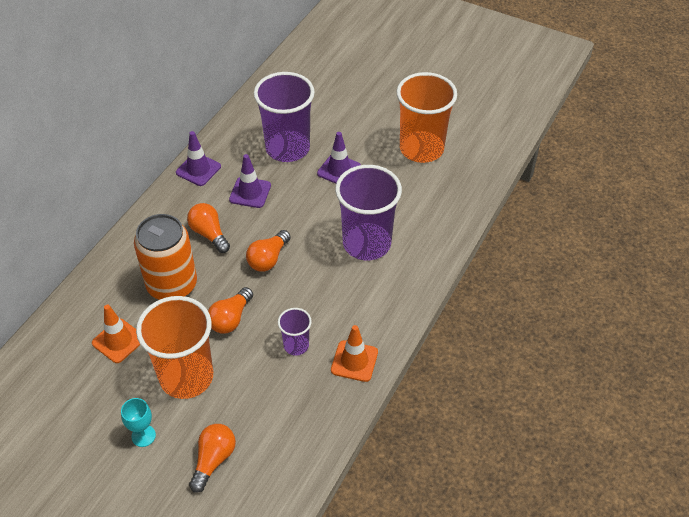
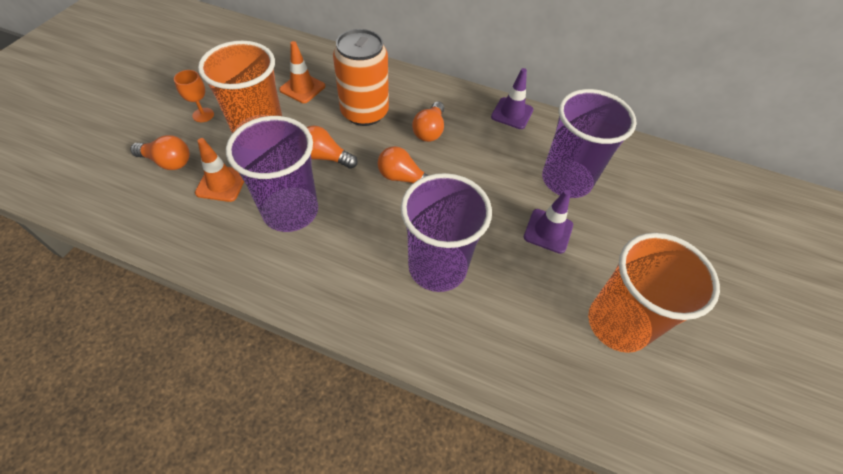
camera: 80 degrees right, 5 degrees up
turquoise goblet [121,398,156,447] -> orange goblet [174,70,214,122]
orange light bulb [187,203,230,253] -> orange light bulb turned 150 degrees clockwise [412,102,444,142]
purple traffic cone [229,154,271,208] -> none
purple cup [278,308,312,356] -> purple cup [226,116,318,232], size x2.07
orange traffic cone [331,325,378,382] -> orange traffic cone moved to [195,138,244,202]

